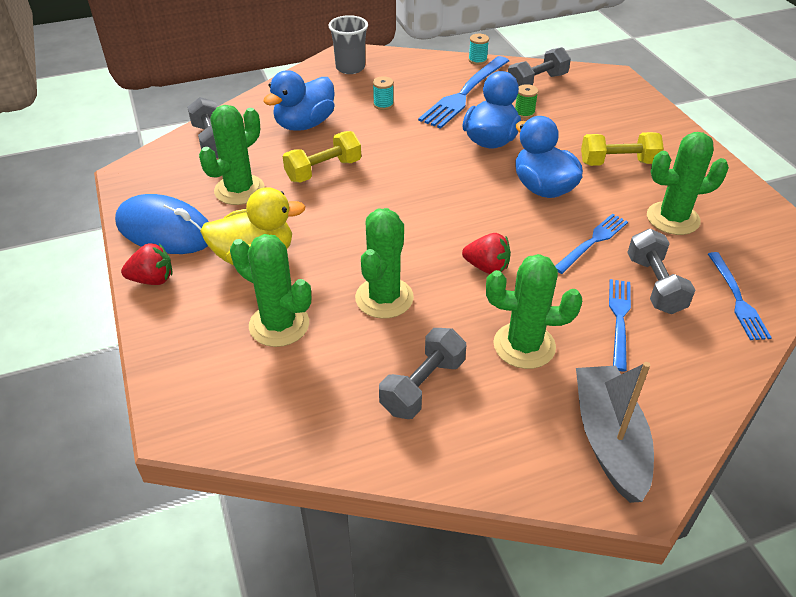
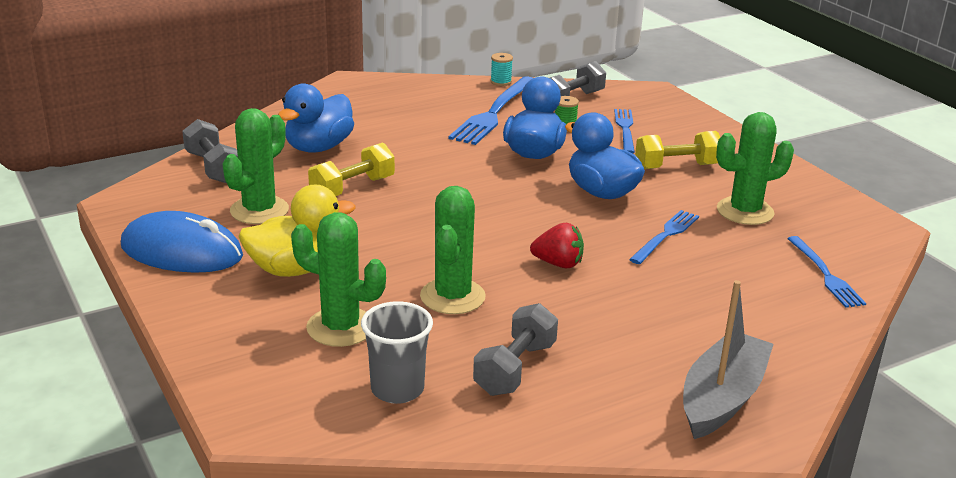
camera: 10 degrees left, 15 degrees down
red strawberry [121,243,172,285] -> none
grey cup [328,15,368,74] -> grey cup moved to [361,301,433,404]
turquoise spool [373,76,394,110] -> none
green cactus [486,254,582,369] -> none
grey boat [576,362,654,503] -> grey boat turned 45 degrees clockwise [683,280,774,439]
blue fork [609,279,631,371] -> blue fork moved to [614,109,635,154]
grey dumbbell [627,229,695,314] -> none

